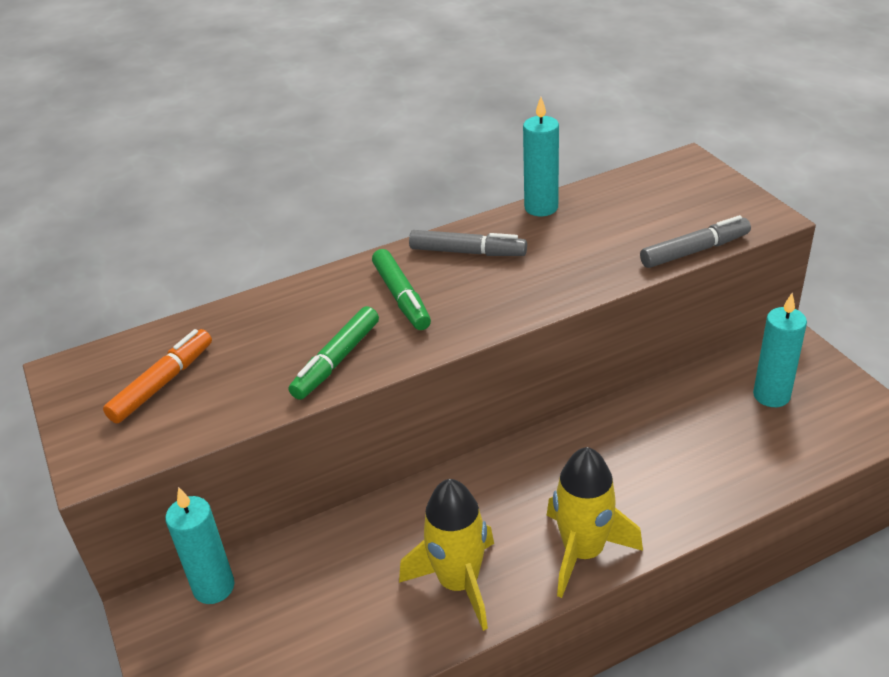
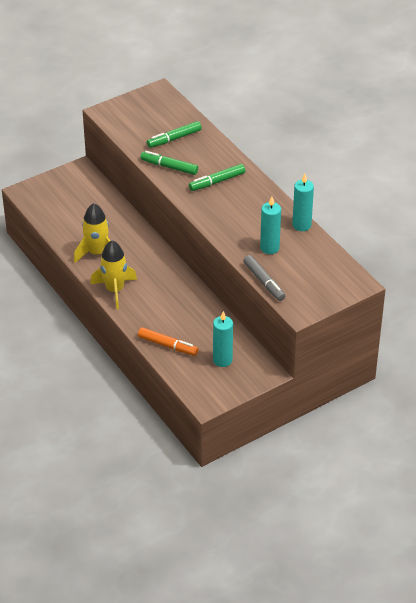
camera: 80 degrees right, 5 degrees up
orange marker [103,329,212,424] -> orange marker moved to [138,327,198,356]
turquoise candle [165,487,235,604] -> turquoise candle moved to [260,196,281,254]
grey marker [409,230,527,256] -> none
none -> green marker [147,121,202,148]

